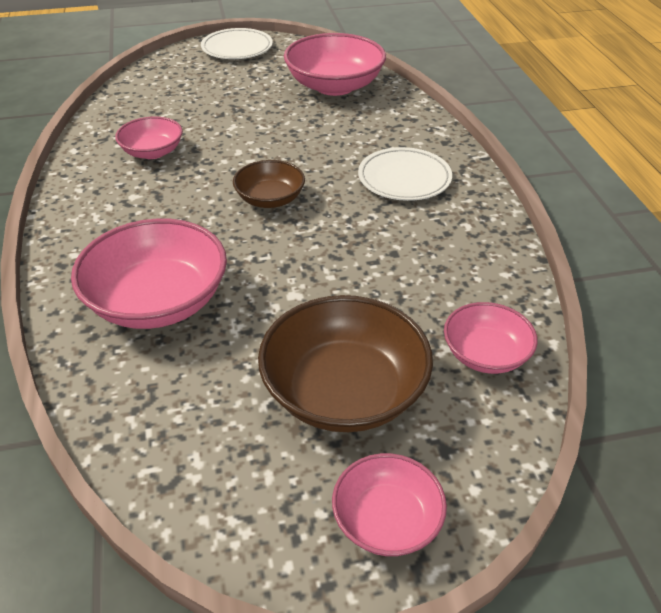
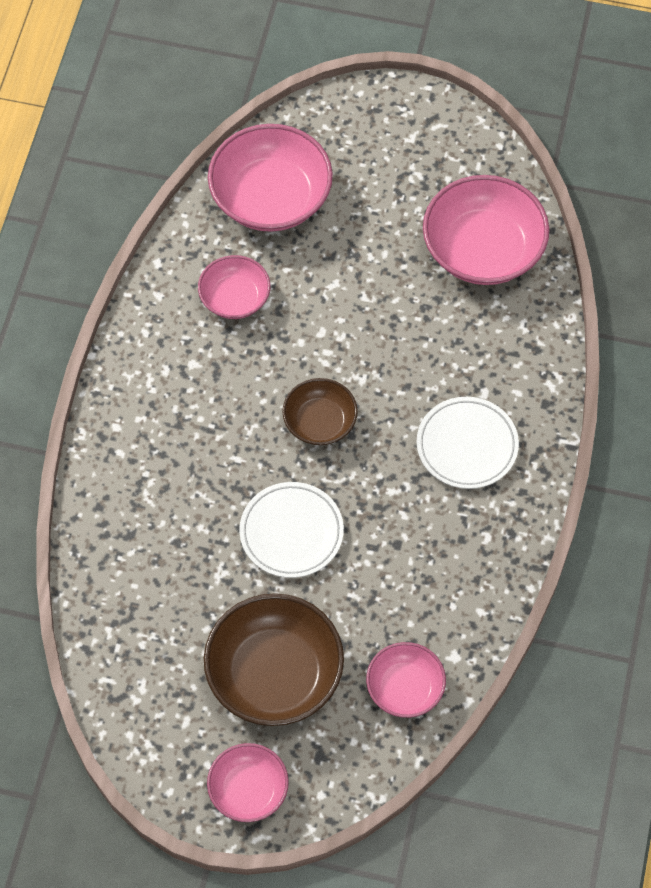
camera: 25 degrees right, 20 degrees up
pink bowl [71,218,227,329] -> pink bowl moved to [208,124,333,232]
white plate [201,28,273,59] -> white plate moved to [239,482,344,578]

